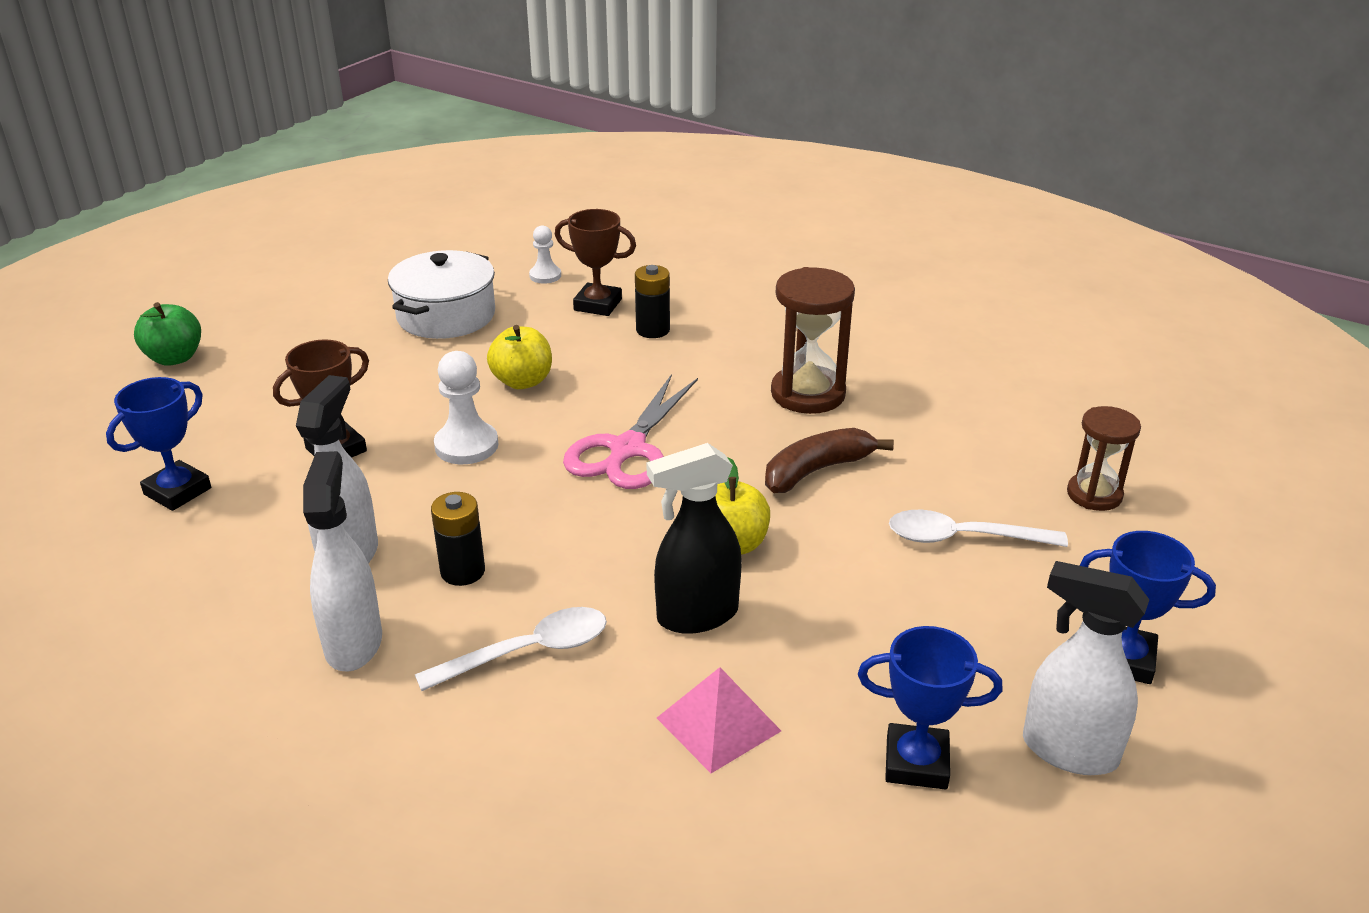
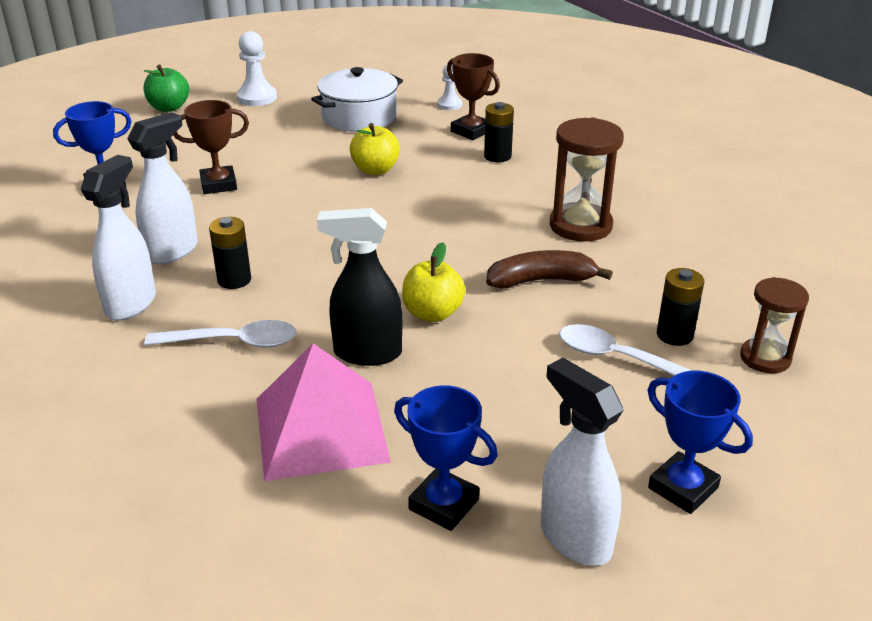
camera: 25 degrees right, 0 degrees up
white pawn [434,351,498,464] -> white pawn moved to [236,31,277,106]
pink scissors [563,374,698,489] -> none
pink pyramid [657,667,781,773] -> pink pyramid [257,343,391,481], size x1.68
none -> black battery [657,268,704,346]

